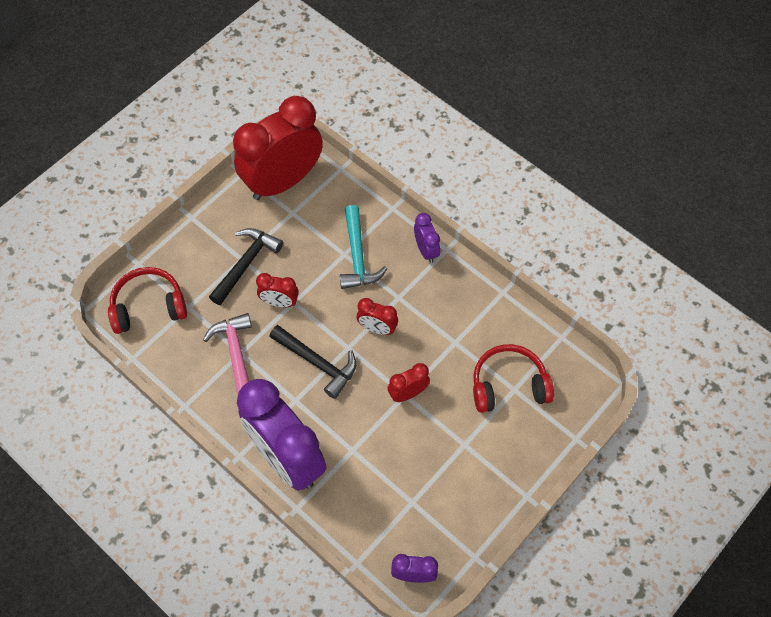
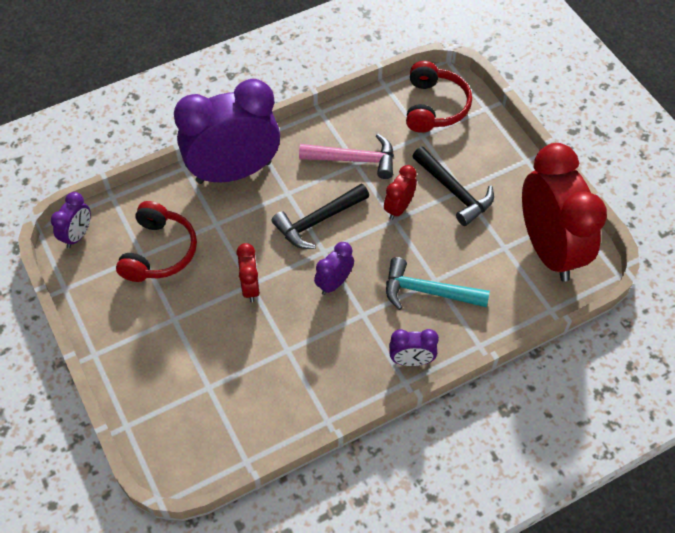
camera: 110 degrees right, 5 degrees down
red clock [357,298,398,335] -> purple clock [314,242,354,295]
red headphones [473,344,554,413] -> red headphones moved to [116,201,197,282]

